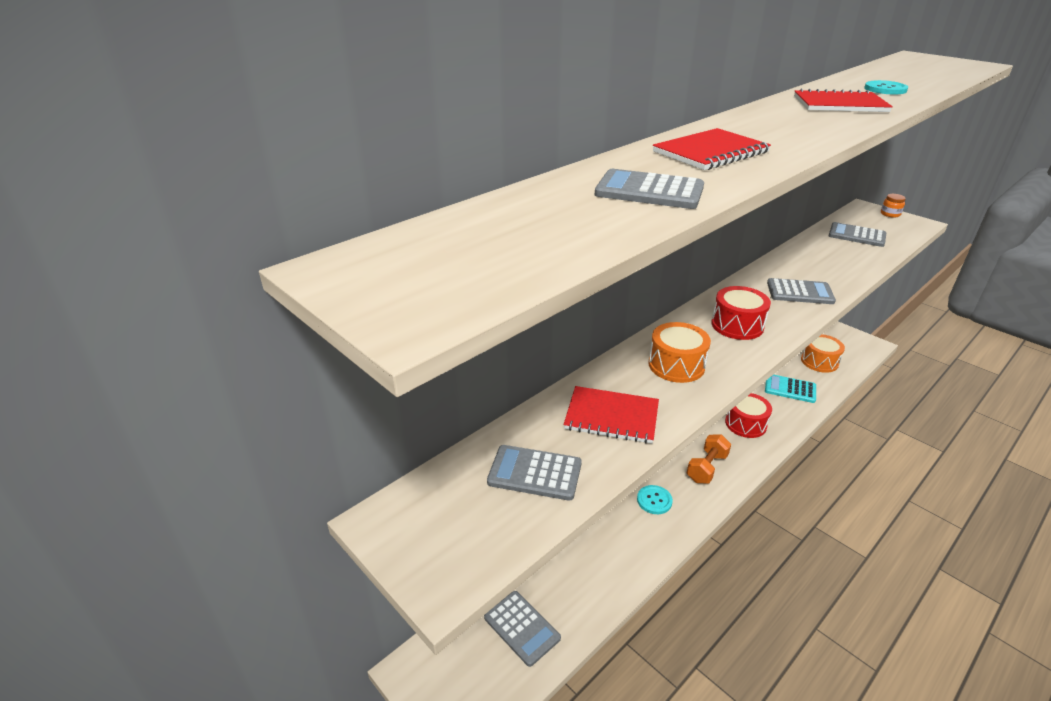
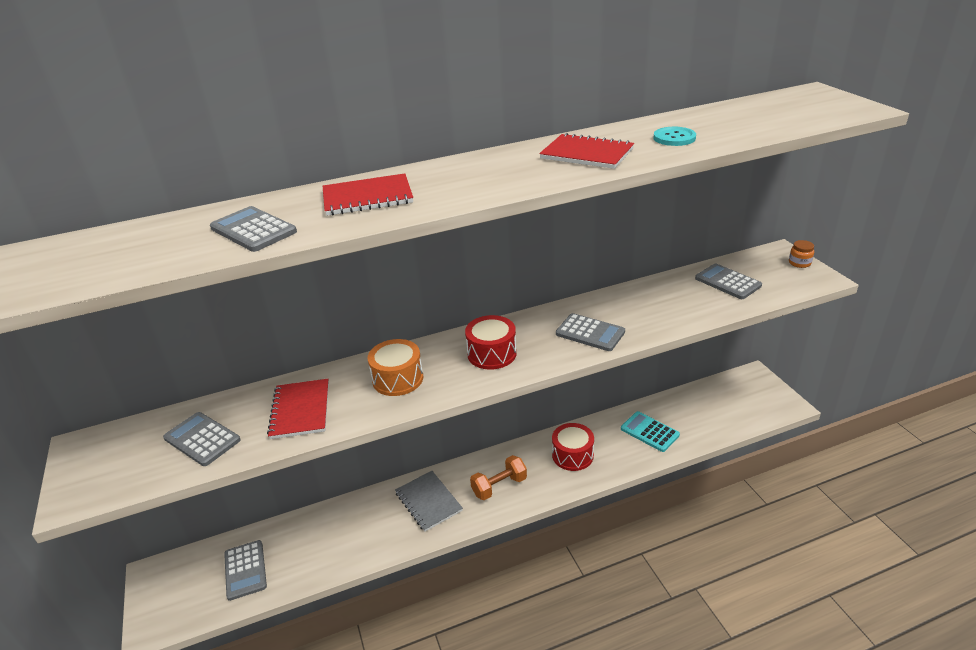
camera: 25 degrees right, 0 degrees up
red notebook [564,386,659,444] -> red notebook turned 45 degrees clockwise [267,379,329,439]
turquoise button [637,485,673,514] -> grey notebook [395,471,463,531]
orange drum [801,334,845,373] -> none

